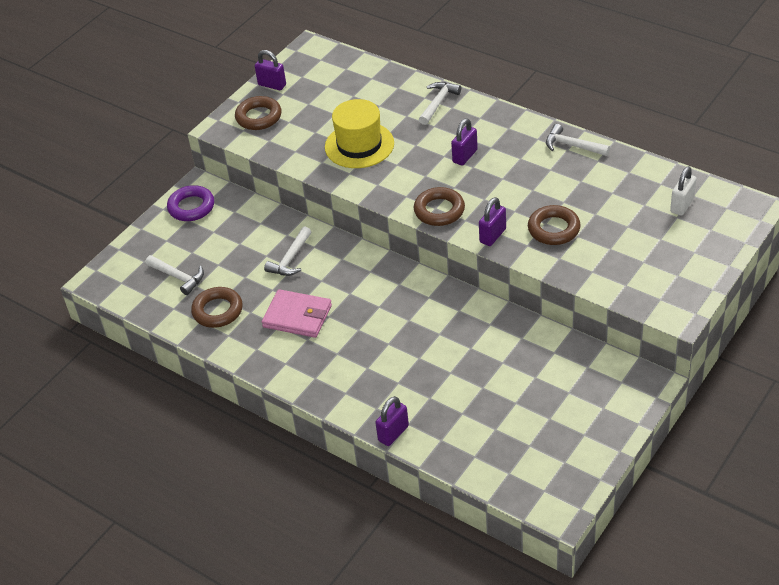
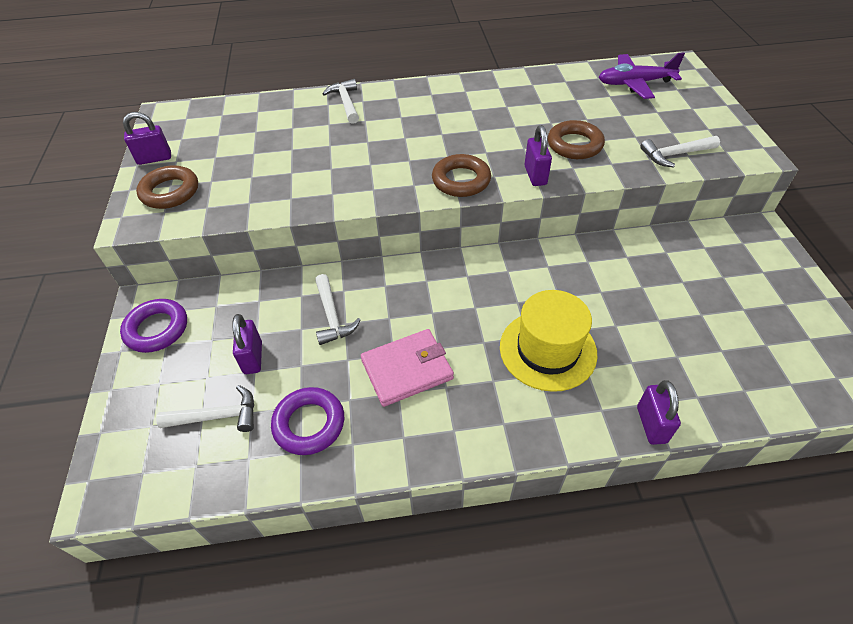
camera: 45 degrees left, 5 degrees up
brown ring [191,287,243,328] -> purple ring [271,387,344,455]
yellow hat [325,99,394,168] -> yellow hat moved to [500,290,597,392]
purple padlock [451,118,478,166] -> purple padlock moved to [233,314,262,374]
white hammer [546,124,610,156] -> white hammer moved to [640,136,720,167]
white padlock [670,166,696,216] -> purple plane [599,52,685,99]

